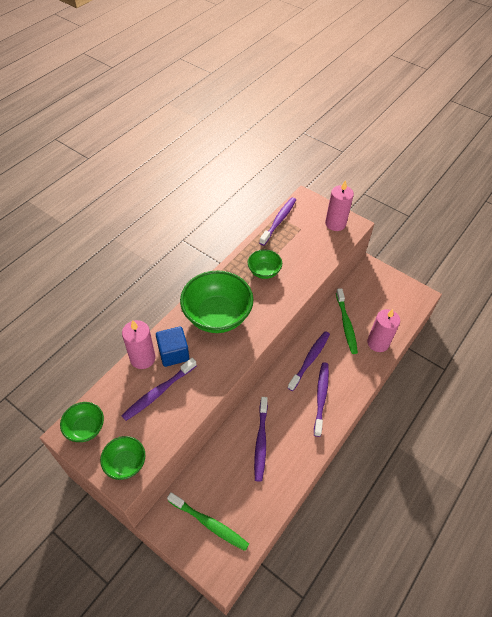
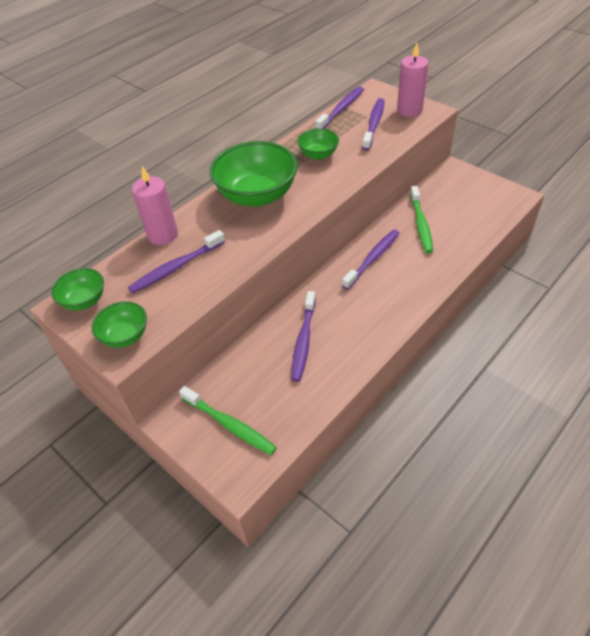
camera: 10 degrees right, 5 degrees down
blue cube [156,327,189,367] -> none
purple toothbrush [314,362,329,437] -> purple toothbrush moved to [362,98,384,151]
pink candle [367,309,400,352] -> none

